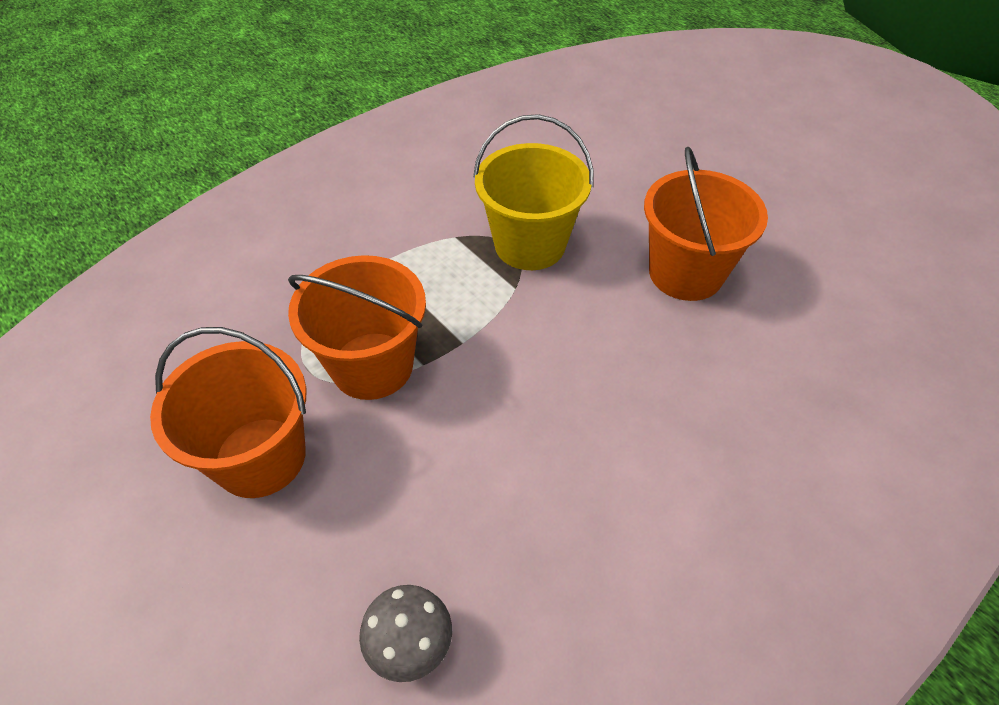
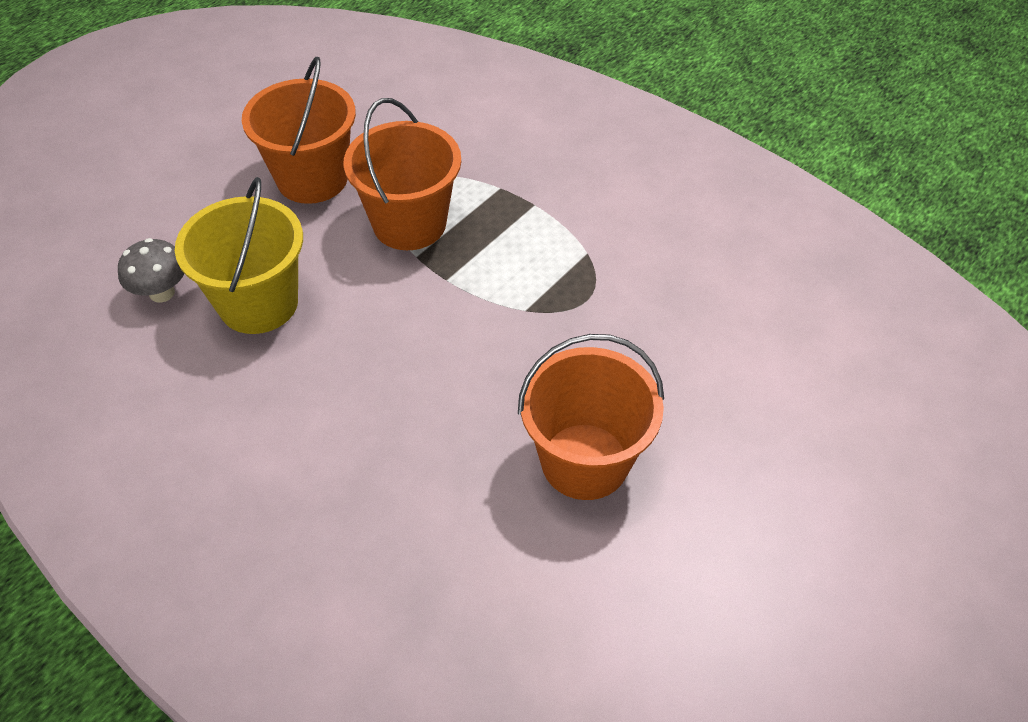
camera: 80 degrees right, 0 degrees up
yellow bucket [473,114,594,270] -> yellow bucket moved to [175,177,303,334]

